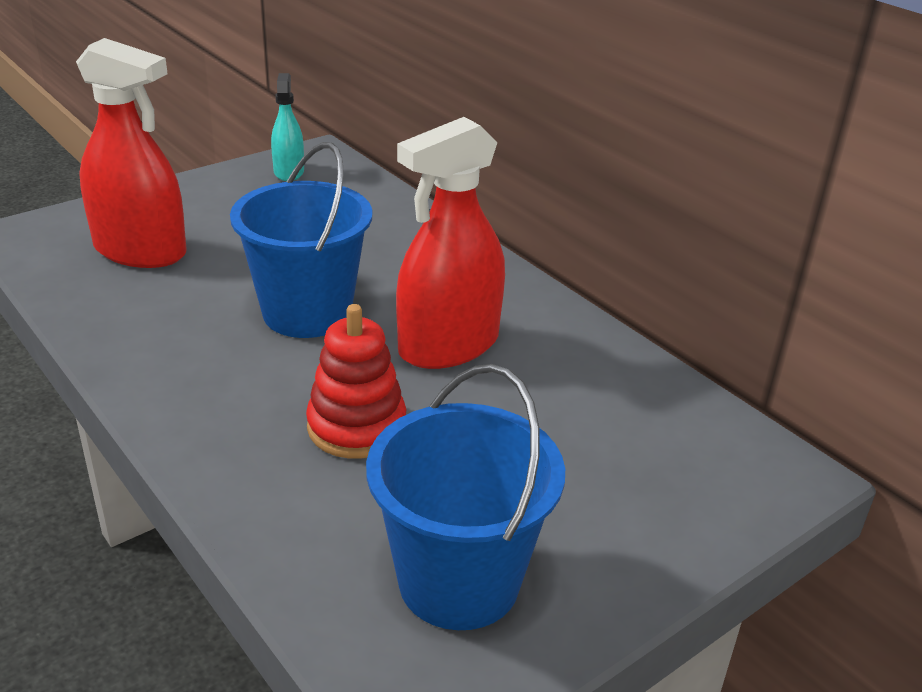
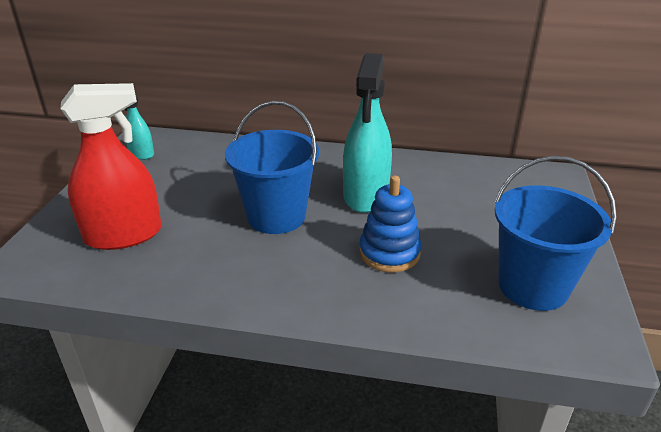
camera: 40 degrees left, 0 degrees up
red stacking toy [306,304,406,459] -> blue stacking toy [359,176,422,272]
red spray bottle [396,117,505,369] -> turquoise spray bottle [343,53,392,213]

